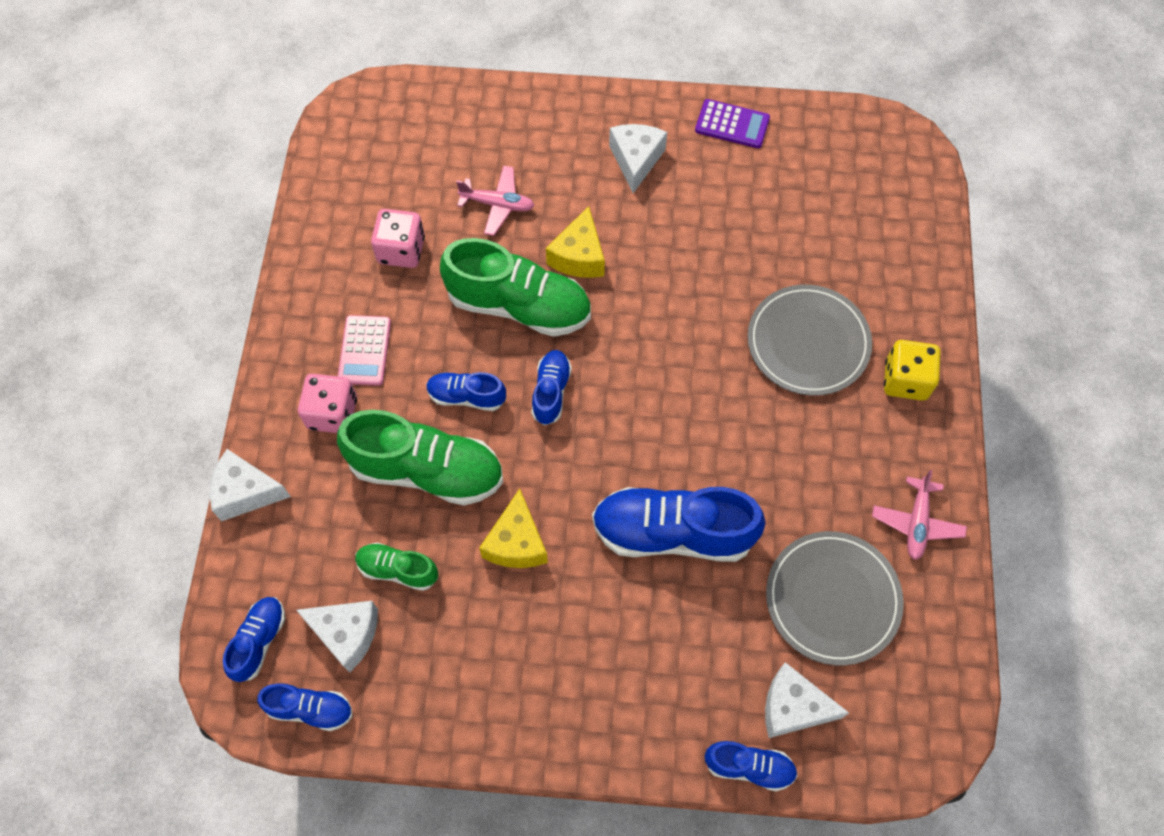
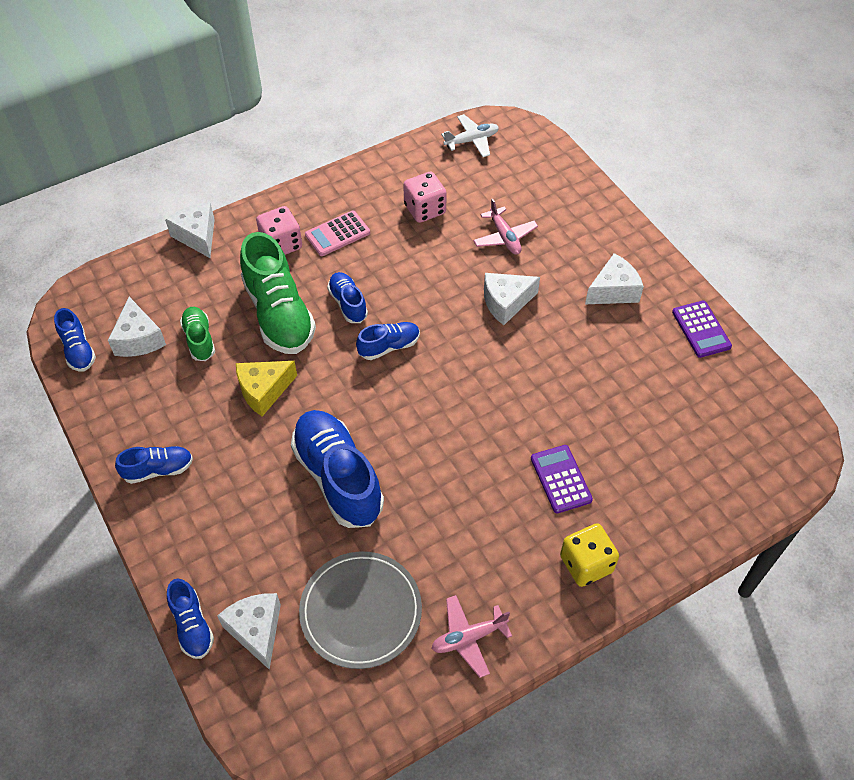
camera: 55 degrees right, 10 degrees down
blue shoe [223,597,285,682] -> blue shoe moved to [115,446,193,484]
green shoe [440,238,591,337] -> none
yellow cheese [546,206,605,278] -> white cheese [484,273,540,325]
grey plate [748,285,872,396] -> purple calculator [531,445,593,513]
none -> white plane [441,114,499,157]

